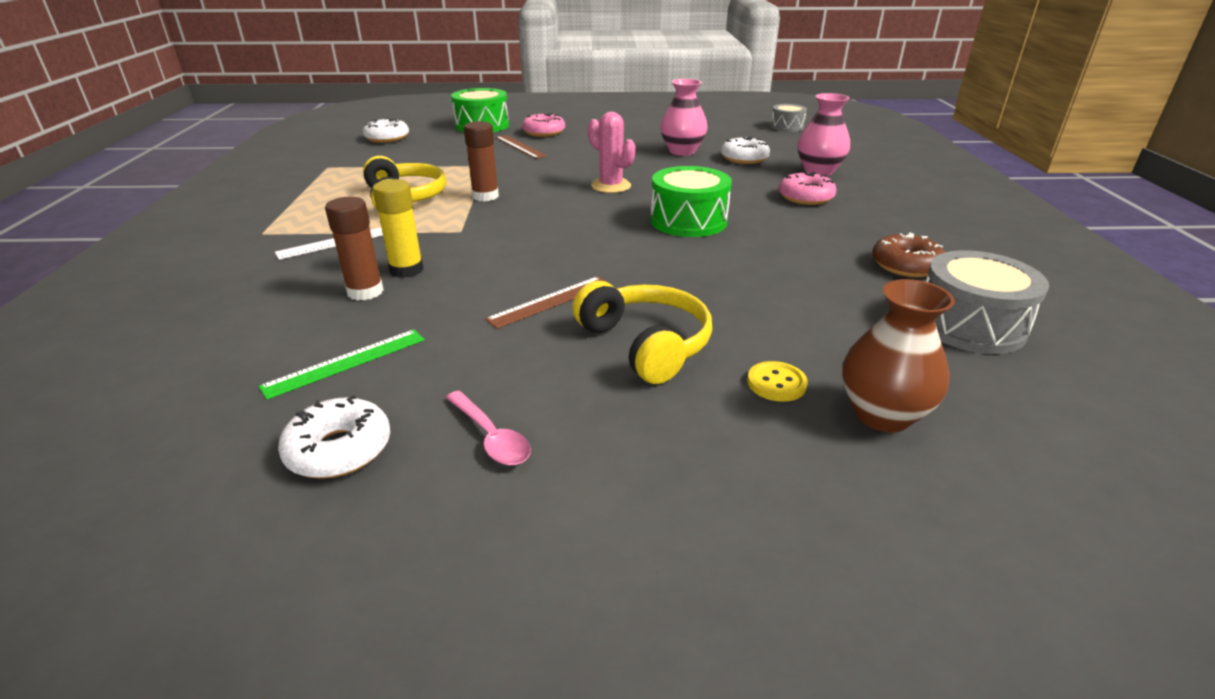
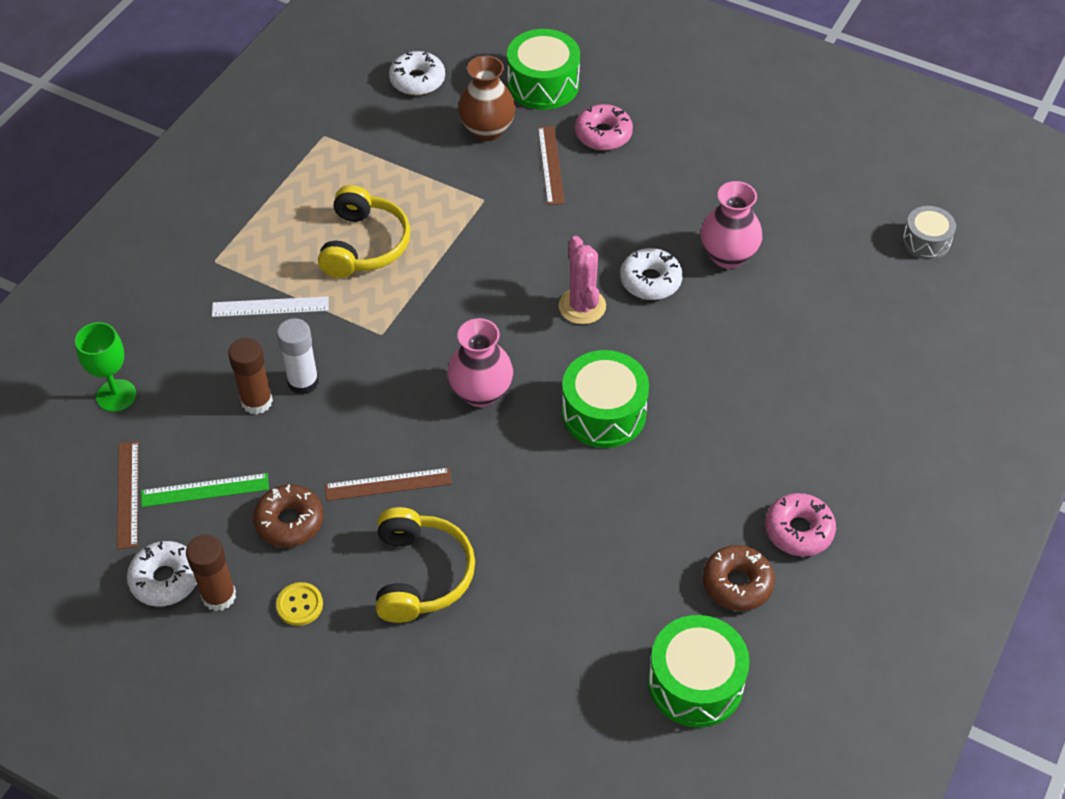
camera: 30 degrees right, 20 degrees up
yellow glue stick [372,179,424,278] -> white glue stick [277,318,319,395]
pink spoon [446,391,531,465] -> none
brown glue stick [464,121,499,201] -> brown glue stick moved to [186,535,236,611]
white donut [721,137,770,164] -> white donut moved to [620,248,683,300]
yellow button [747,361,808,402] -> yellow button moved to [276,582,323,626]
pink donut [779,172,836,205] -> pink donut moved to [765,493,836,556]
pink vase [797,93,850,176] -> pink vase moved to [447,318,513,407]
brown vase [842,279,955,432] -> brown vase moved to [458,55,516,141]
grey drum [925,250,1049,354] -> green drum [648,615,750,727]
none -> green goblet [75,322,136,412]
none -> brown ruler [117,441,138,549]
none -> brown donut [253,484,324,547]

